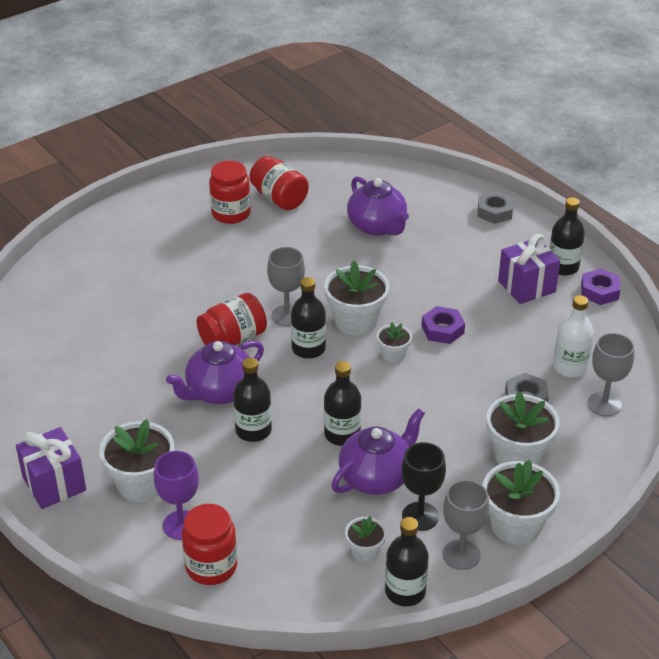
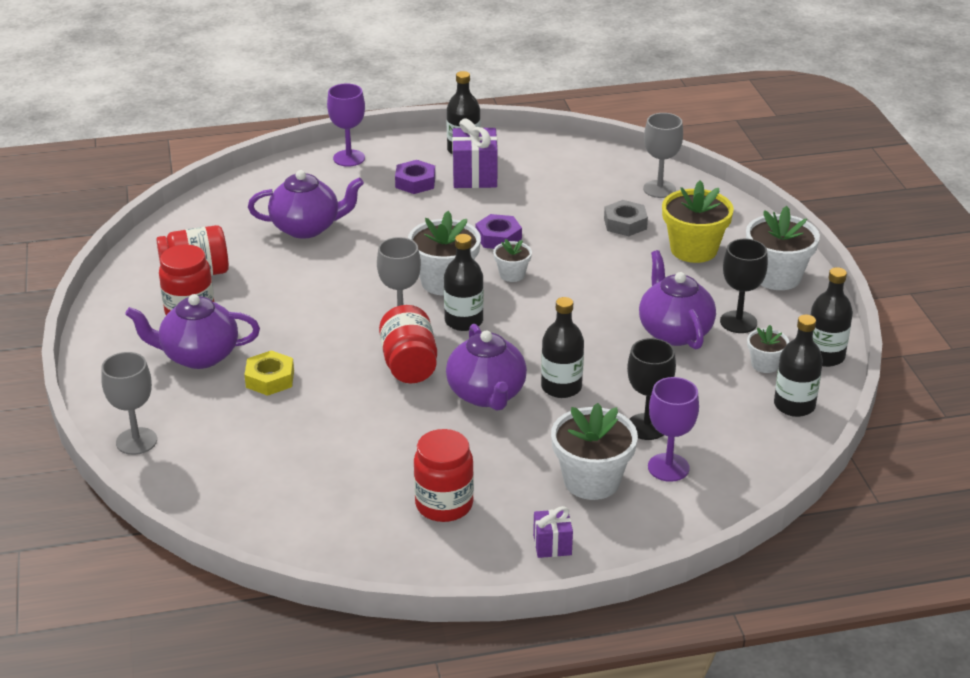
camera: 65 degrees left, 5 degrees down
purple gift [16,427,86,509] -> purple gift [533,506,573,558], size x0.56
red jar [182,504,237,585] -> red jar moved to [414,429,474,522]
black bottle [324,361,361,446] -> black bottle moved to [774,315,823,417]
grey goblet [443,480,489,570] -> grey goblet moved to [101,352,157,455]
grey nut [478,191,513,224] -> purple goblet [327,83,365,167]
white flower pot [486,391,560,466] -> yellow flower pot [662,180,734,263]
white bottle [553,295,594,377] -> none
purple nut [581,269,621,305] -> purple nut moved to [395,160,435,194]
none -> purple teapot [125,294,260,369]
none -> yellow nut [244,350,294,396]
none -> black goblet [627,338,676,440]

